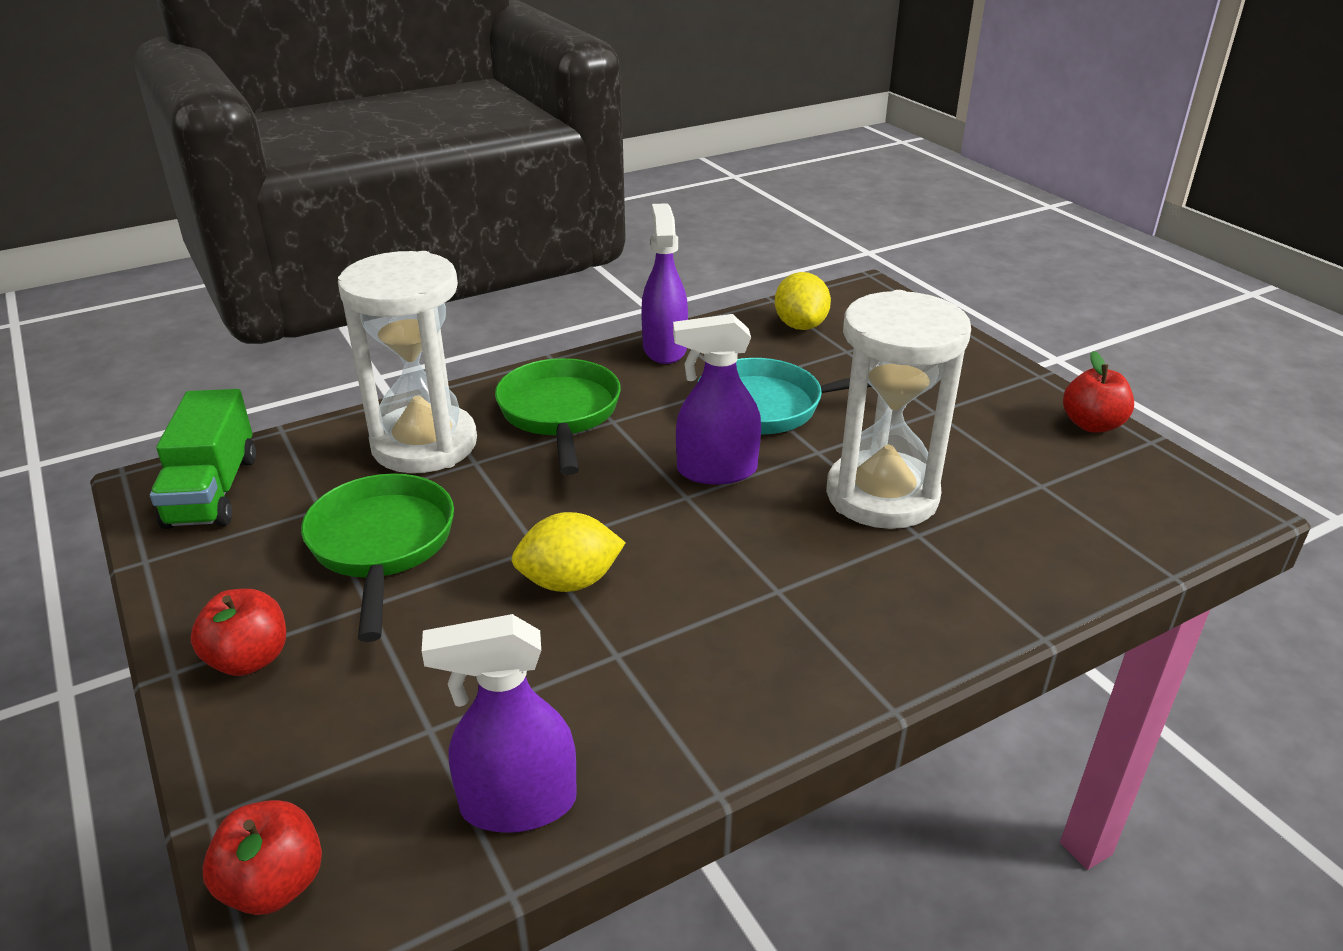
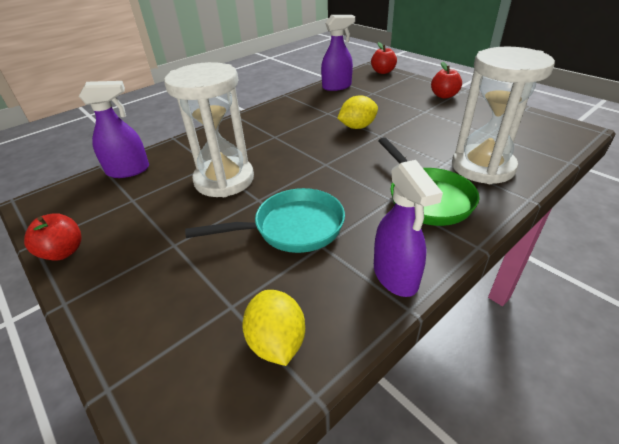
camera: 170 degrees right, 5 degrees up
green truck [150,389,256,529] -> none
green pan [301,473,454,642] -> none
purple spray bottle [673,314,761,484] -> purple spray bottle moved to [79,81,149,178]

